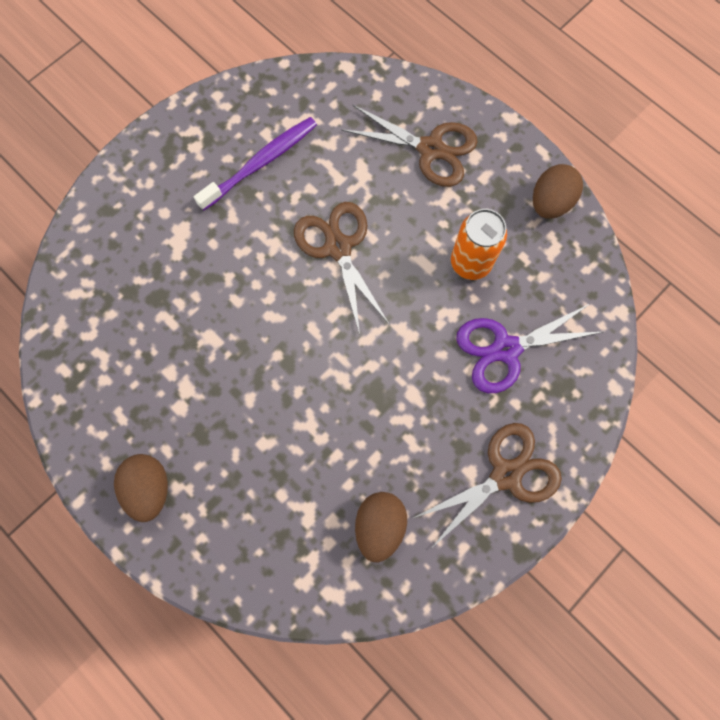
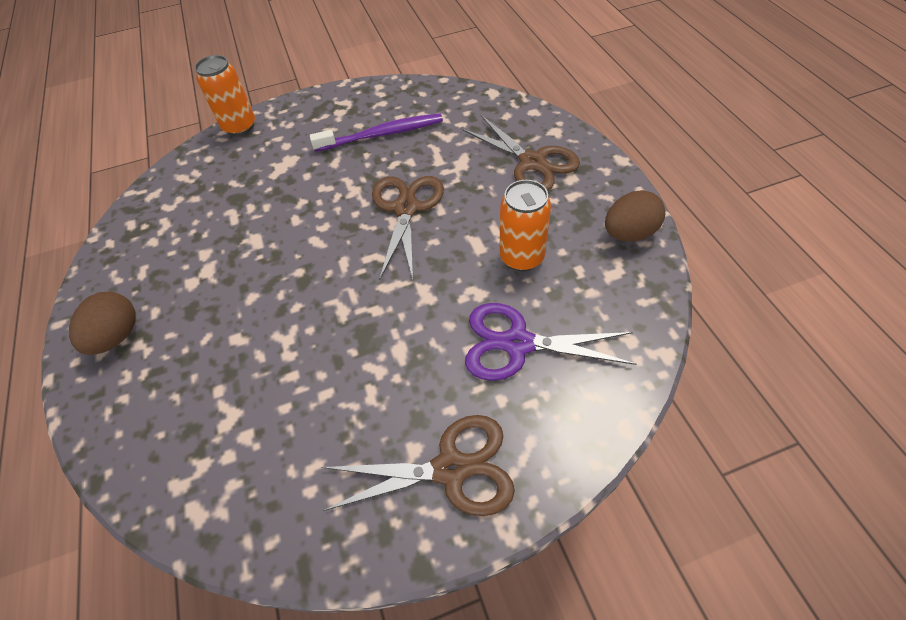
camera: 30 degrees right, 20 degrees down
brown egg [355,492,407,562] -> none
none -> orange can [194,55,255,136]

